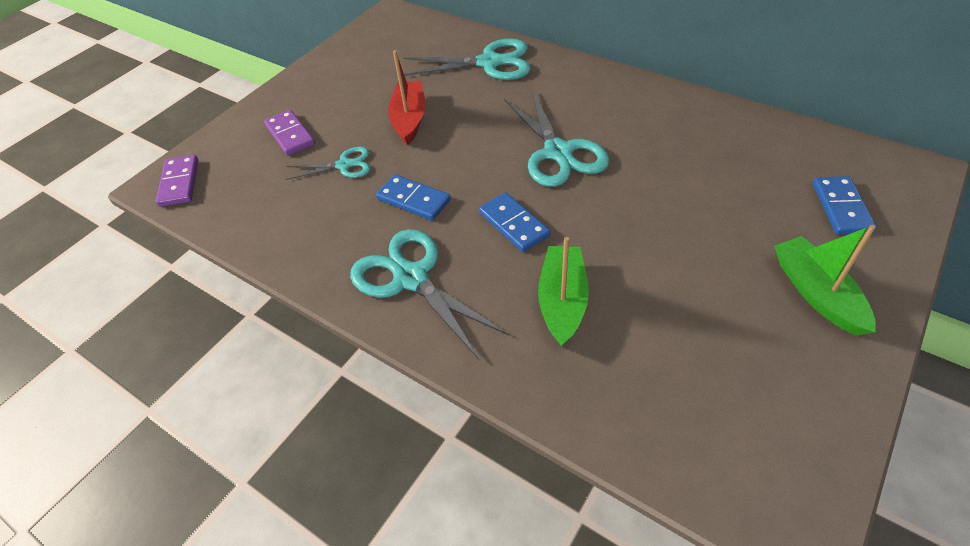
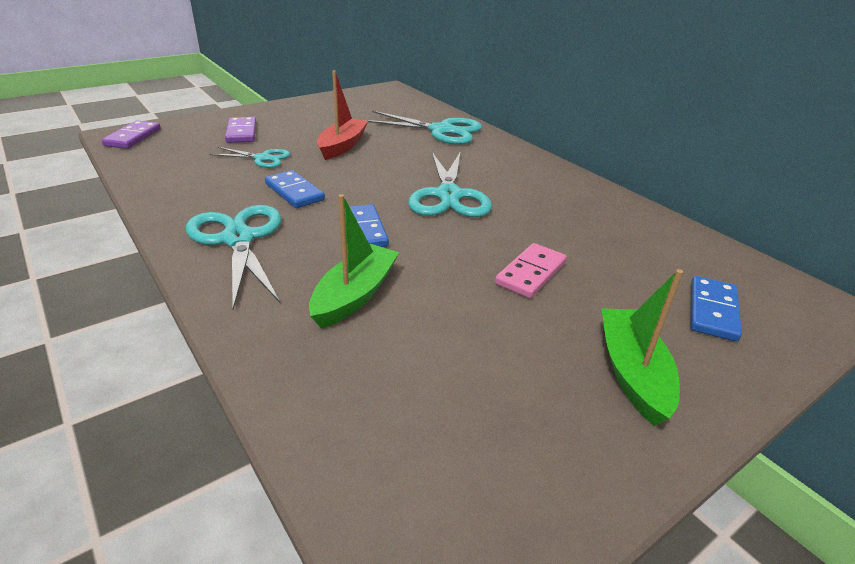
camera: 15 degrees right, 15 degrees down
none -> pink domino [495,243,567,298]

